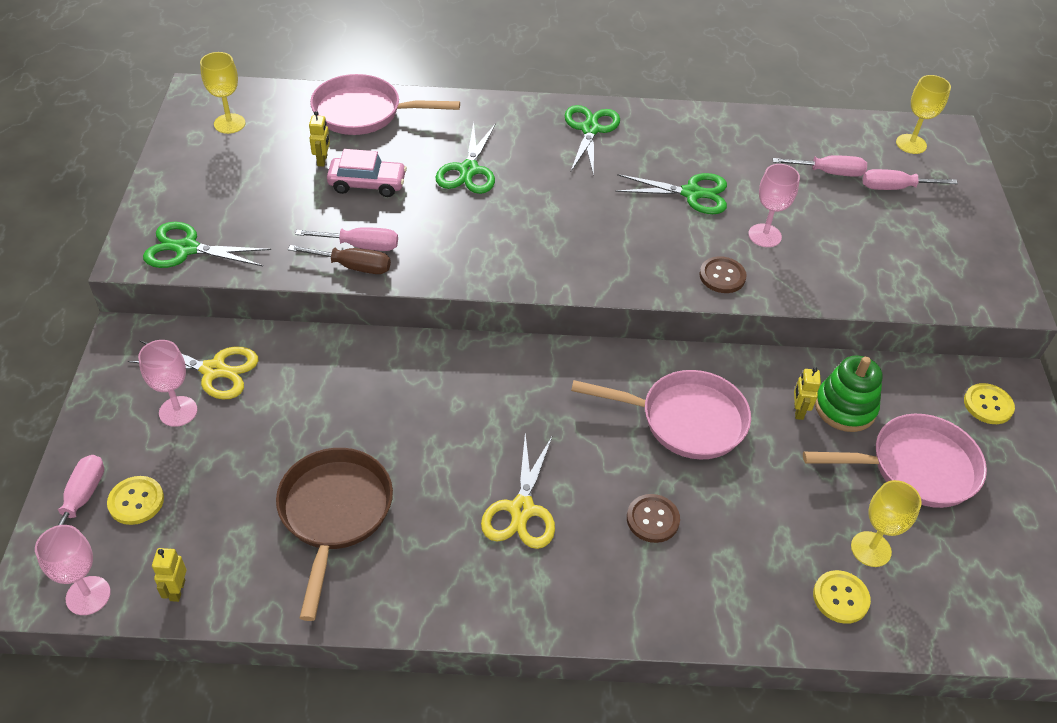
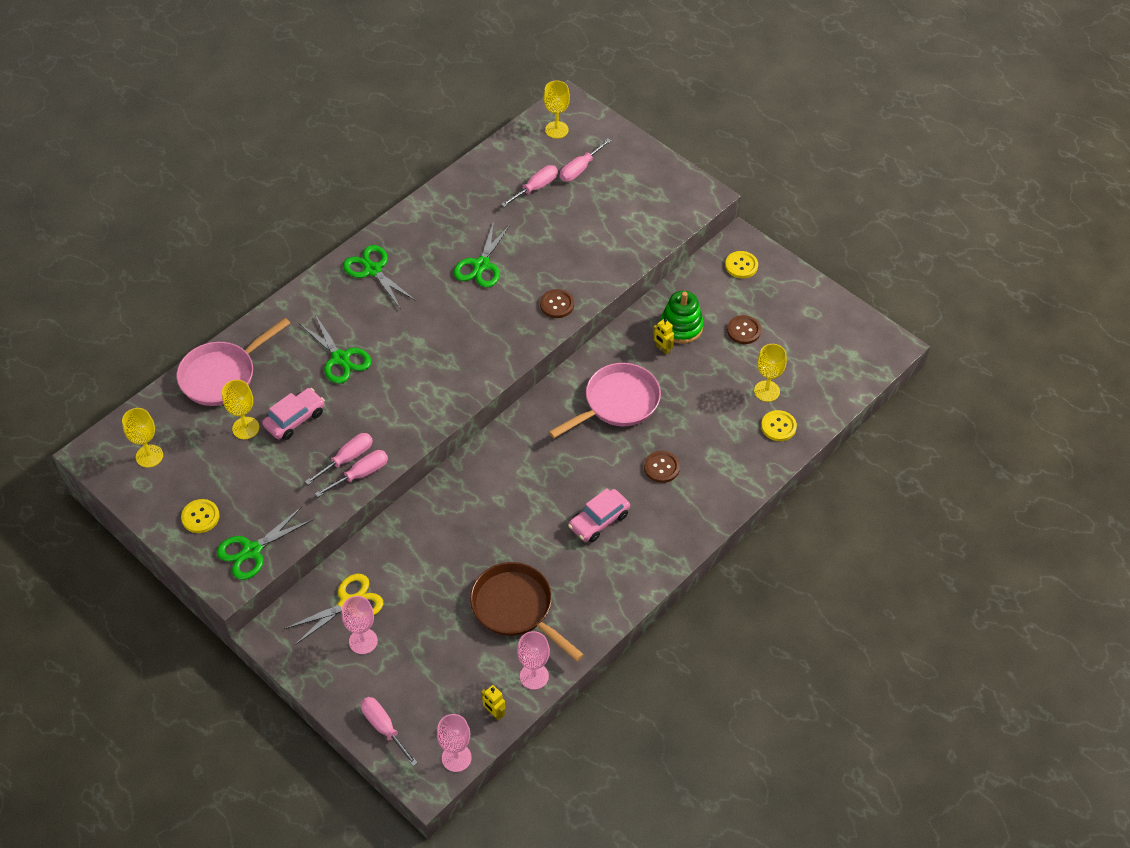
camera: 45 degrees left, 5 degrees up
yellow button [107,476,164,525] -> yellow button moved to [181,499,220,533]
brown screwdriver [288,245,391,274] -> pink screwdriver [315,450,388,497]
yellow robot [309,111,330,167] -> yellow goblet [222,380,259,439]
yellow scissors [481,433,555,549] -> pink car [568,488,630,542]
green scissors [615,173,727,214] -> green scissors turned 150 degrees clockwise [454,221,511,288]
pink goblet [748,164,800,247] -> pink goblet moved to [517,631,550,690]
pink pan [803,414,987,508] -> brown button [727,315,761,344]

